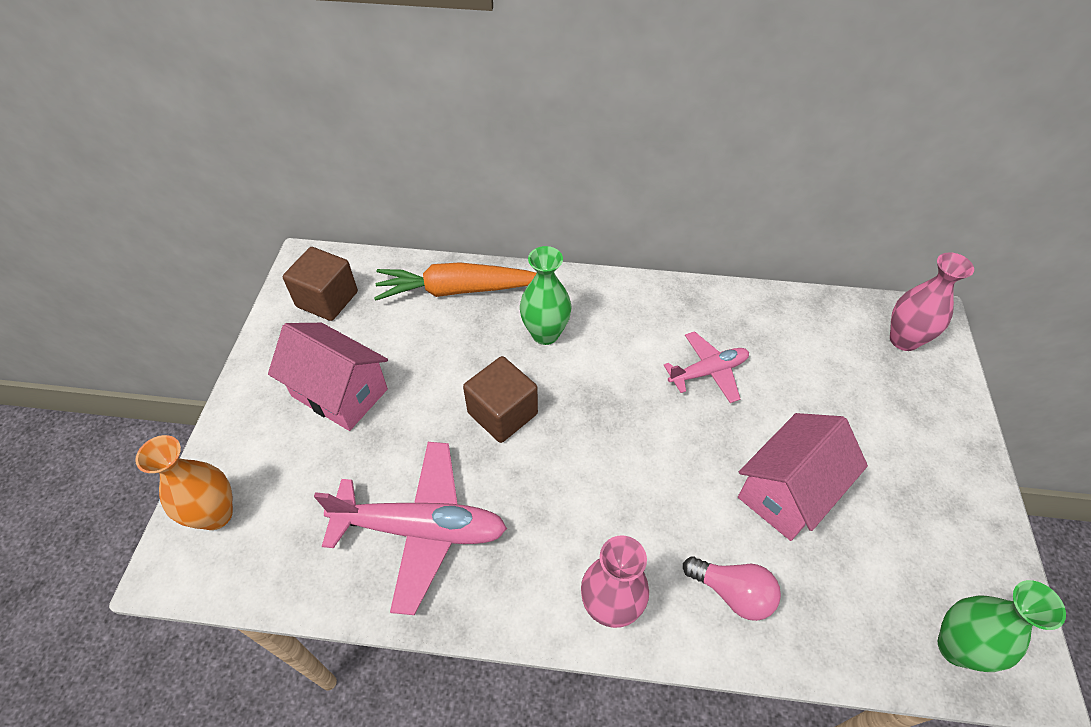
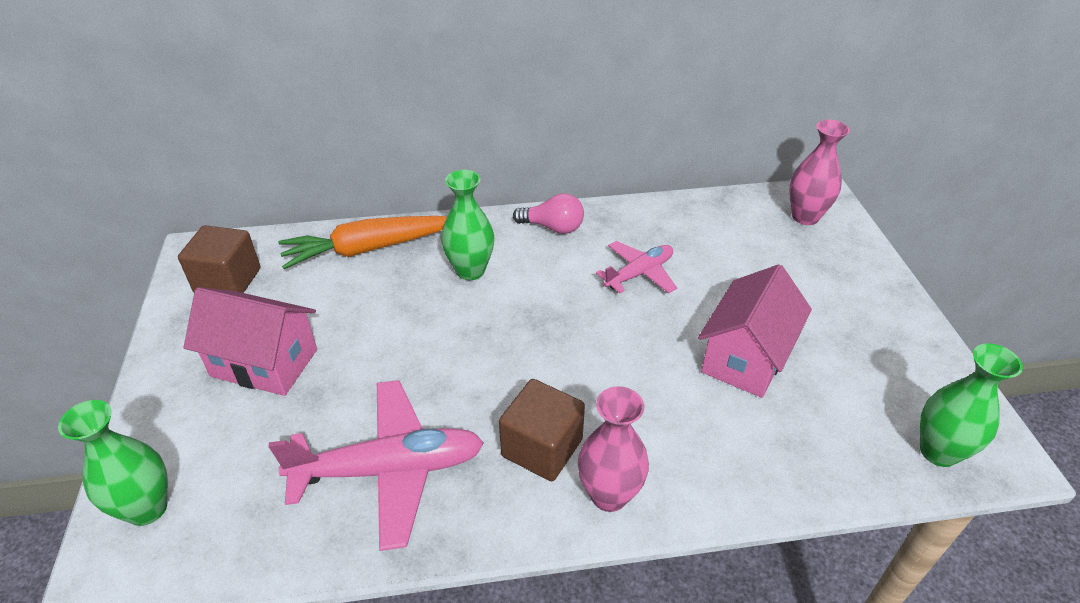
camera: 15 degrees left, 10 degrees down
orange vase [135,435,233,530] -> green vase [58,400,168,526]
brown cube [463,356,538,443] -> brown cube moved to [499,379,585,481]
pink light bulb [683,557,781,621] -> pink light bulb moved to [513,193,584,234]

